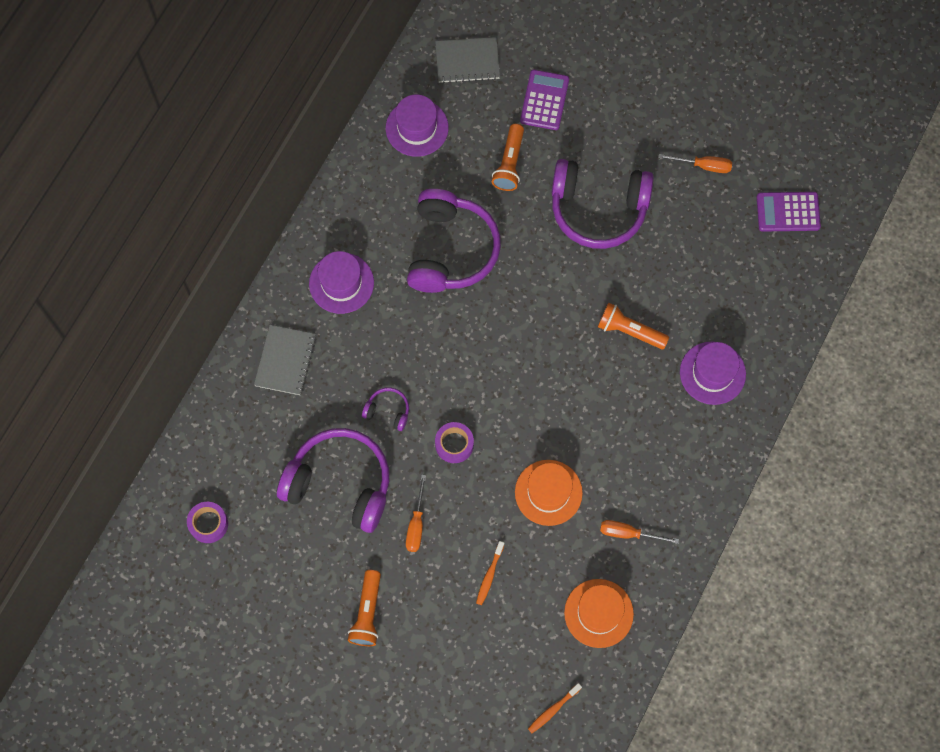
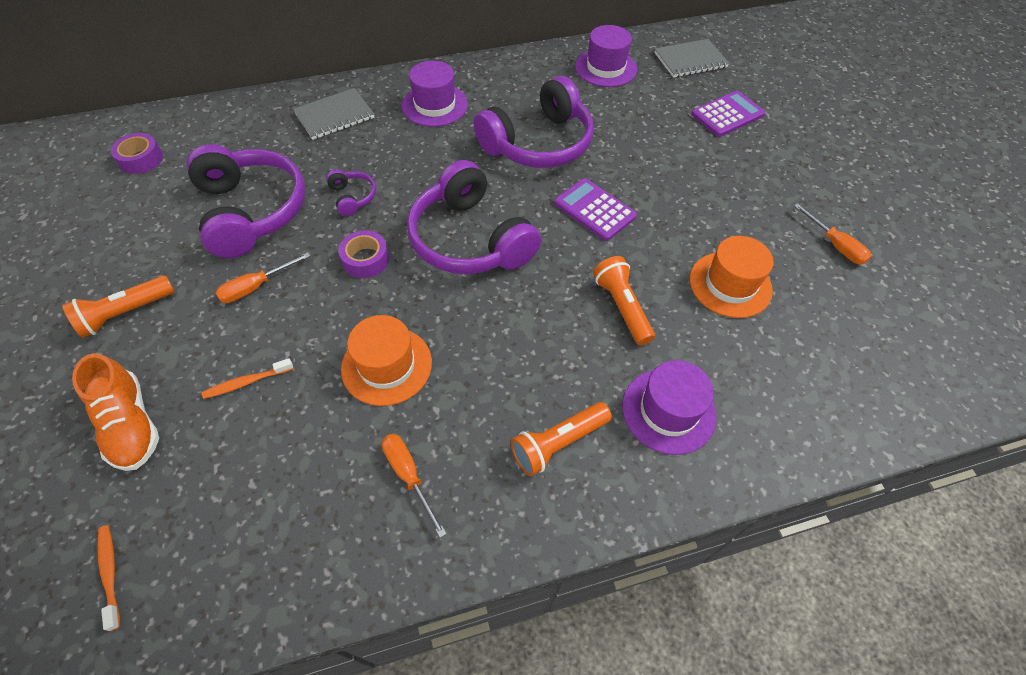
camera: 45 degrees right, 15 degrees down
grey notebook [435,37,500,83] -> grey notebook turned 60 degrees counterclockwise [654,39,729,78]
orange flashlight [492,124,524,191] -> orange flashlight moved to [511,402,612,476]
orange toothbrush [528,683,582,733] -> orange toothbrush turned 60 degrees clockwise [97,525,120,631]
purple headphones [552,159,654,249] -> purple headphones moved to [407,160,541,274]
orange hat [564,579,634,648] -> orange hat moved to [690,236,774,318]
purple calculator [757,192,821,232] -> purple calculator moved to [554,178,637,241]
none -> orange shoe [72,353,159,471]

